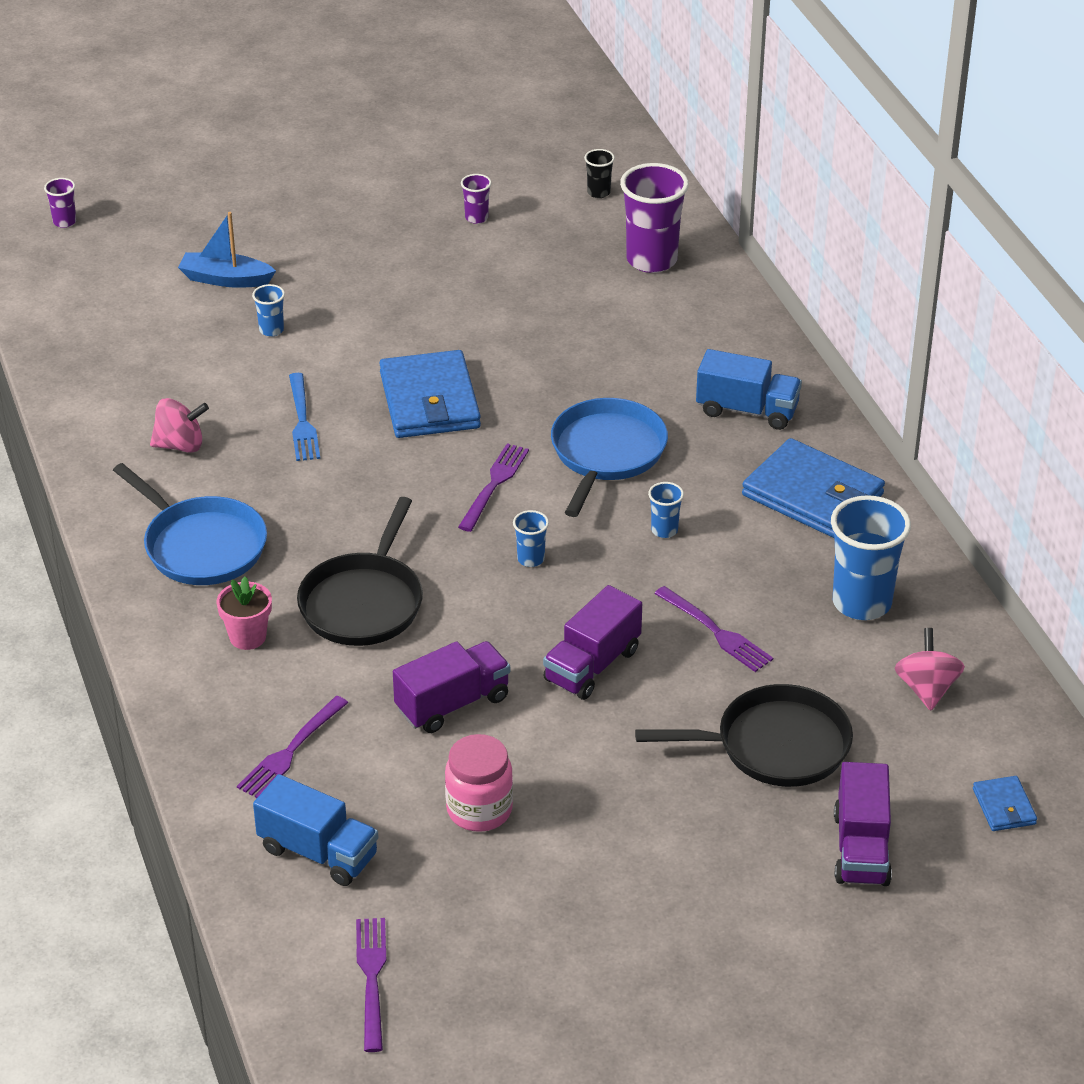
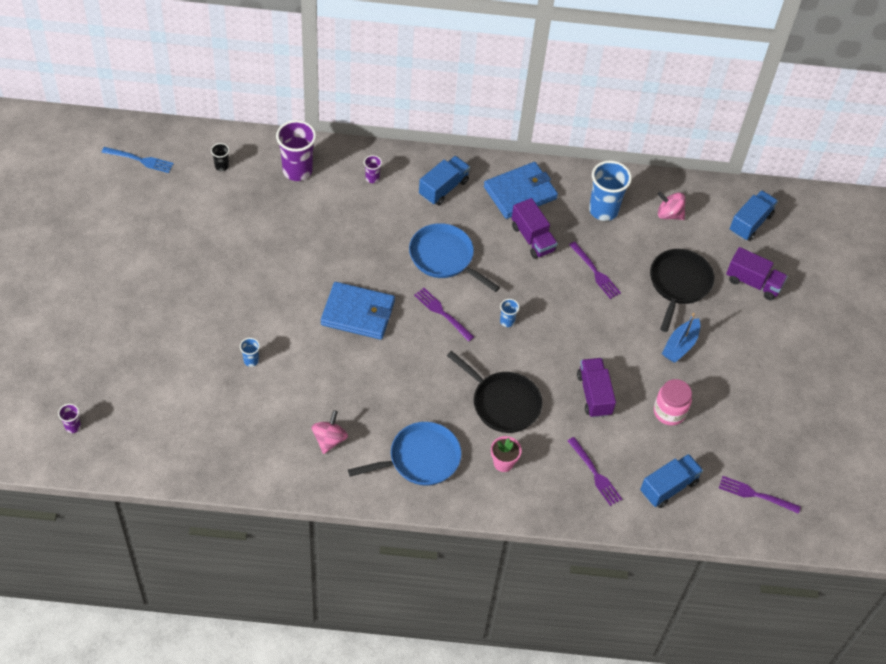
camera: 70 degrees left, 15 degrees up
blue boat [178,212,276,288] -> blue boat moved to [662,313,700,363]
blue fork [289,373,320,461] -> blue fork moved to [101,147,174,173]
purple cup [461,174,491,224] -> purple cup moved to [364,155,382,183]
purple truck [543,585,642,700] -> purple truck moved to [512,198,558,259]
blue cup [648,482,684,538] -> none
purple fork [654,586,773,672] -> purple fork turned 75 degrees clockwise [569,241,621,299]
blue wallet [973,776,1037,831] -> blue truck [730,190,778,241]

